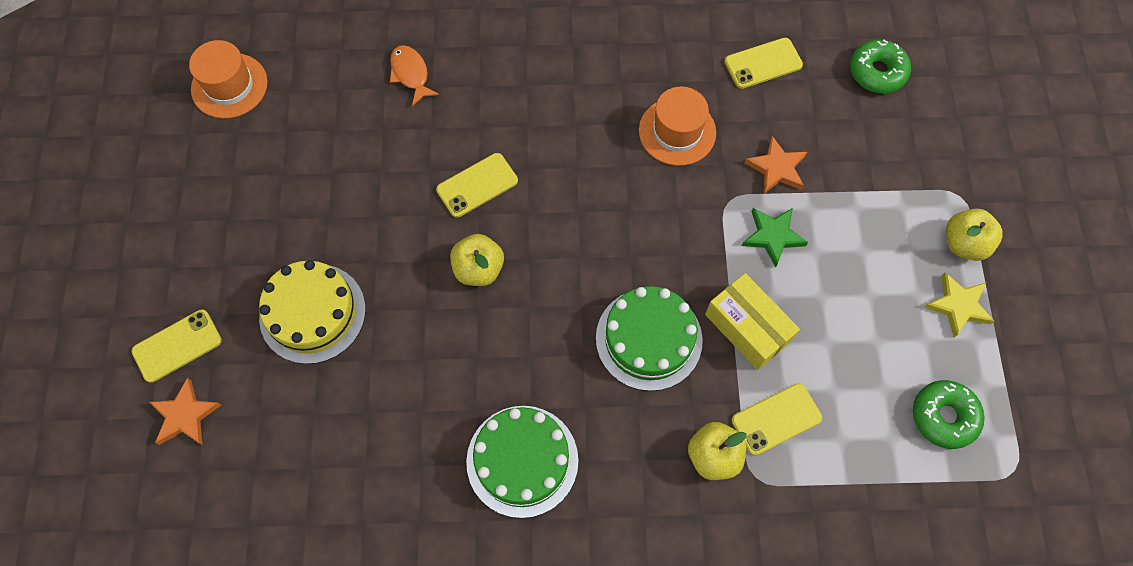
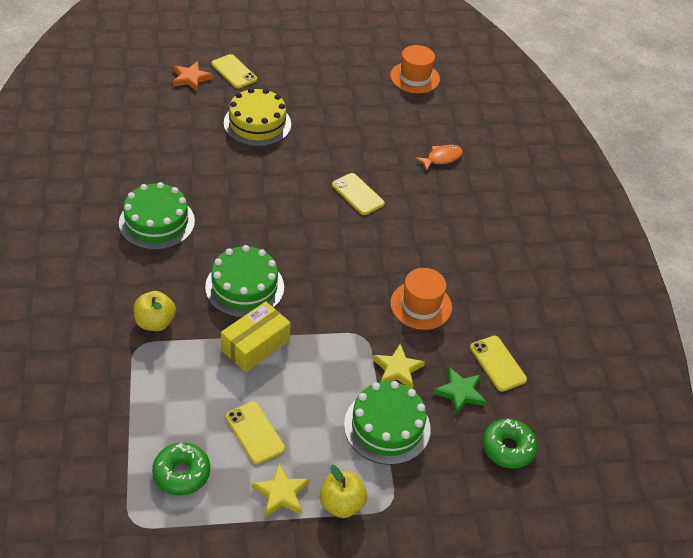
camera: 80 degrees right, 20 degrees down
yellow apple [450,234,504,286] -> none
yellow phone [732,383,822,456] -> yellow phone moved to [226,401,285,465]
green star [742,208,808,268] -> green star moved to [433,367,487,415]
orange star [745,136,807,194] -> yellow star [372,344,425,389]
none -> green cake [344,381,431,465]

